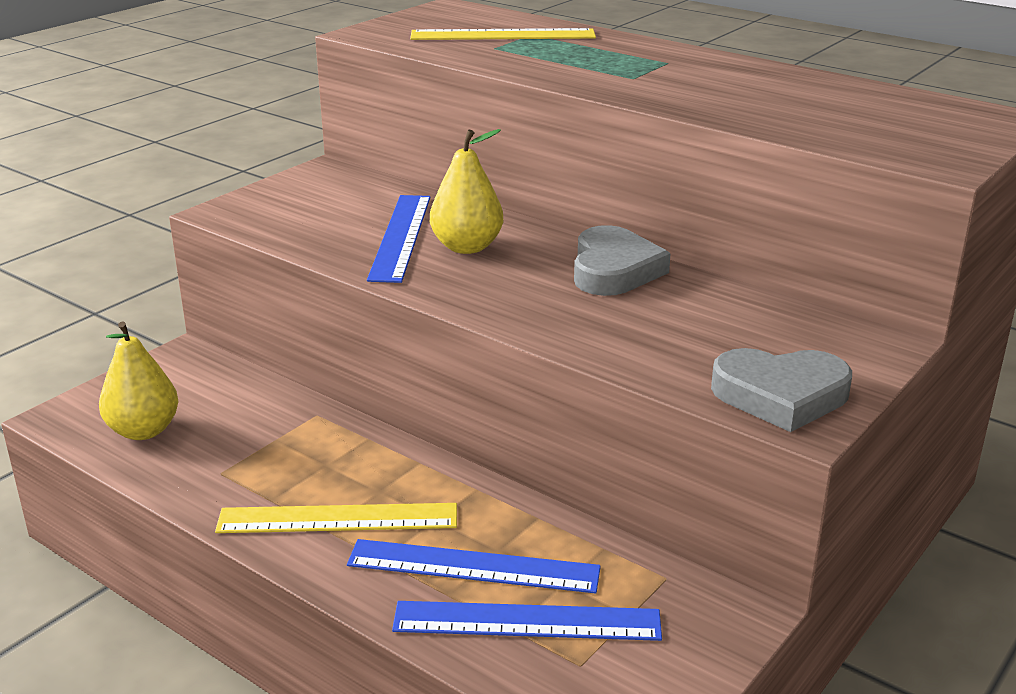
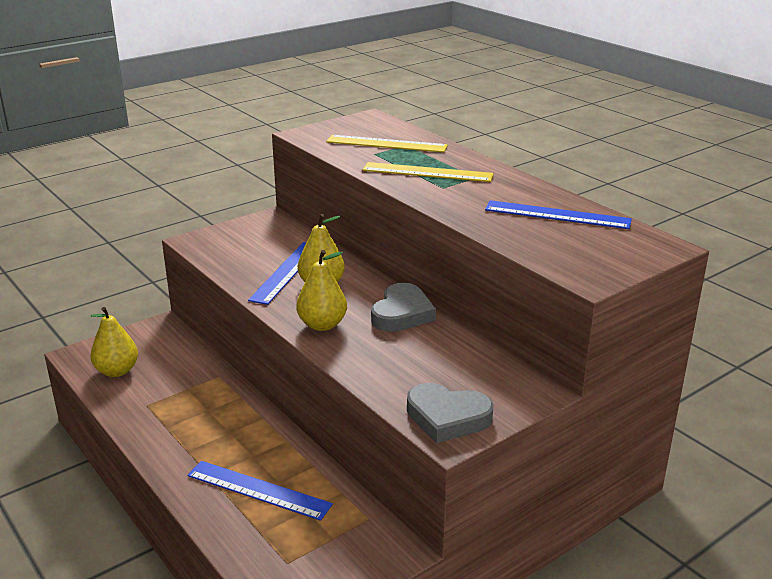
camera: 15 degrees right, 0 degrees up
yellow ruler [215,503,457,533] -> yellow ruler moved to [363,162,494,182]
blue ruler [392,601,662,641] -> blue ruler moved to [485,200,632,229]
none -> yellow pear [296,250,347,331]

